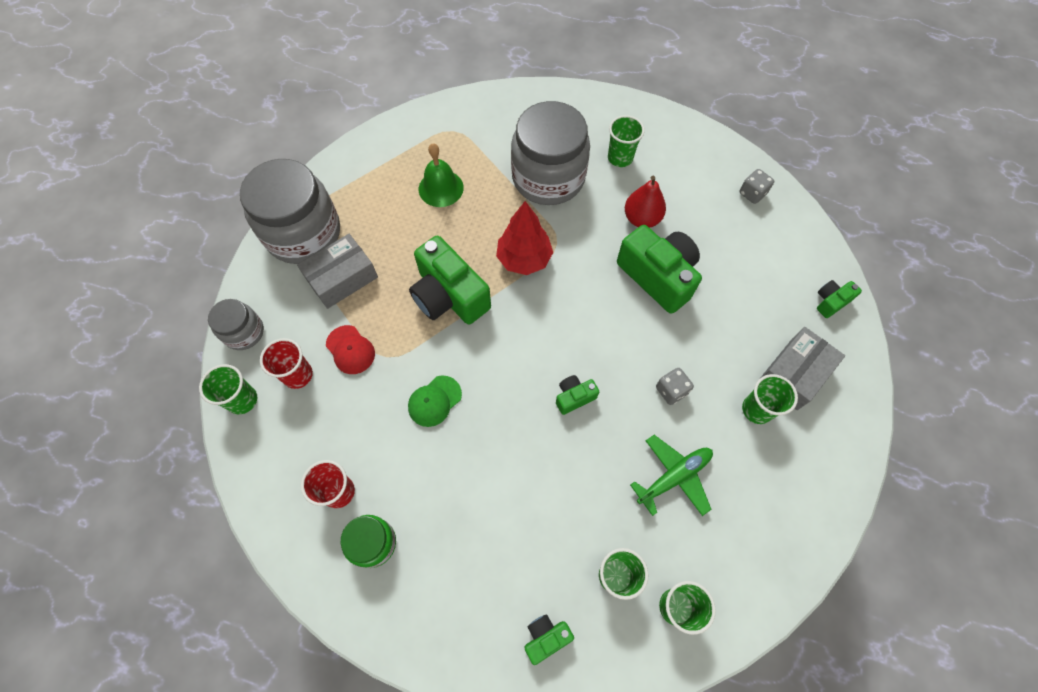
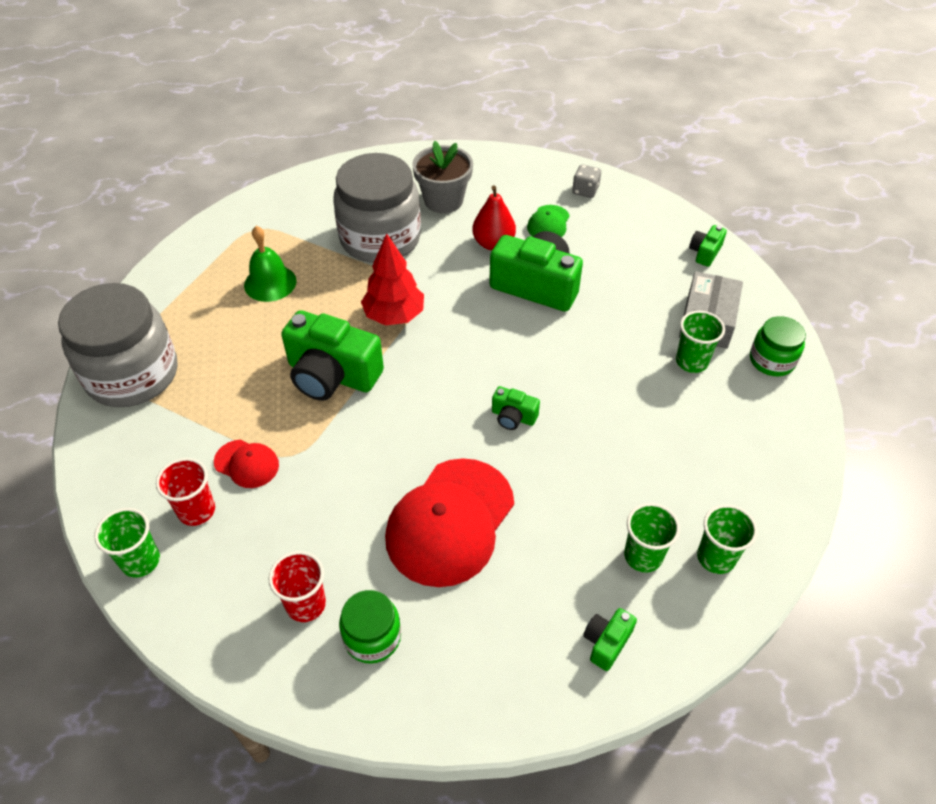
camera: 25 degrees left, 15 degrees down
grey jar [208,299,264,350] -> none
grey box [297,234,378,309] -> none
green cap [408,375,462,427] -> green cap moved to [527,205,570,237]
green camera [556,375,599,415] -> green camera turned 105 degrees counterclockwise [492,386,540,430]
green cup [608,115,645,167] -> grey flower pot [412,141,473,213]
green plane [630,435,713,516] -> none
grey dice [656,368,694,405] -> none
none -> red cap [385,458,514,587]
none -> green jar [750,316,806,377]

